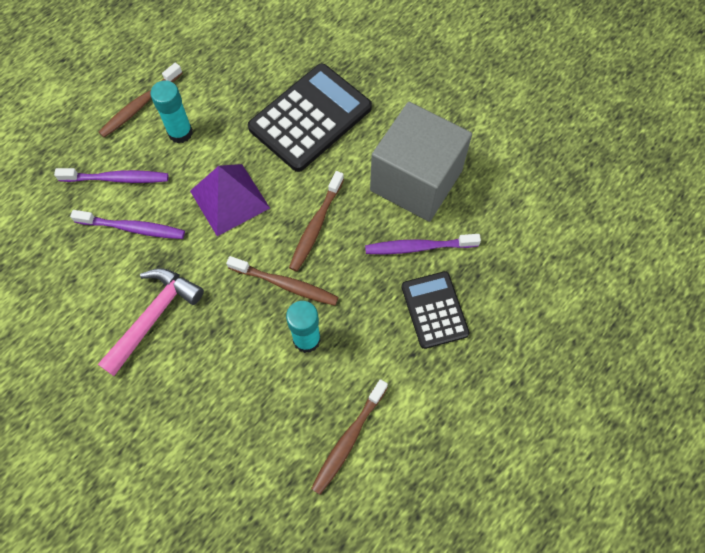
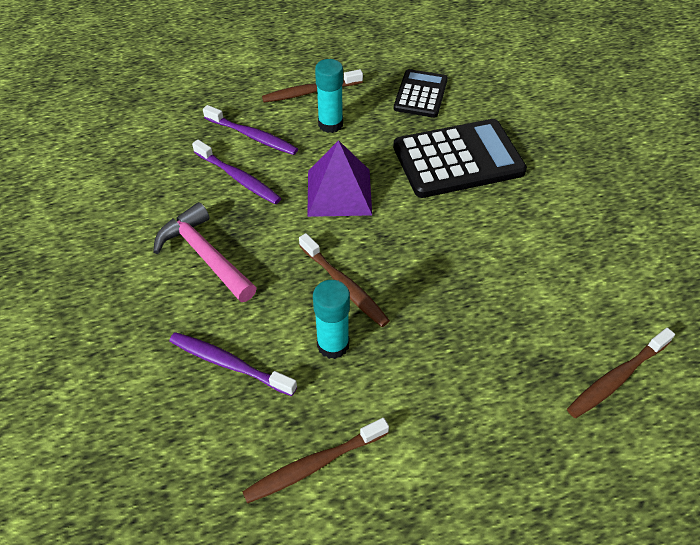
camera: 30 degrees right, 15 degrees down
pink hammer [98,268,204,376] -> pink hammer turned 105 degrees counterclockwise [153,202,257,302]
brown toothbrush [289,171,344,271] -> brown toothbrush moved to [567,328,675,418]
purple toothbrush [365,234,481,254] -> purple toothbrush moved to [169,332,297,396]
grey cube [370,102,472,222] -> none
black calculator [401,271,470,349] -> black calculator moved to [394,69,448,118]

